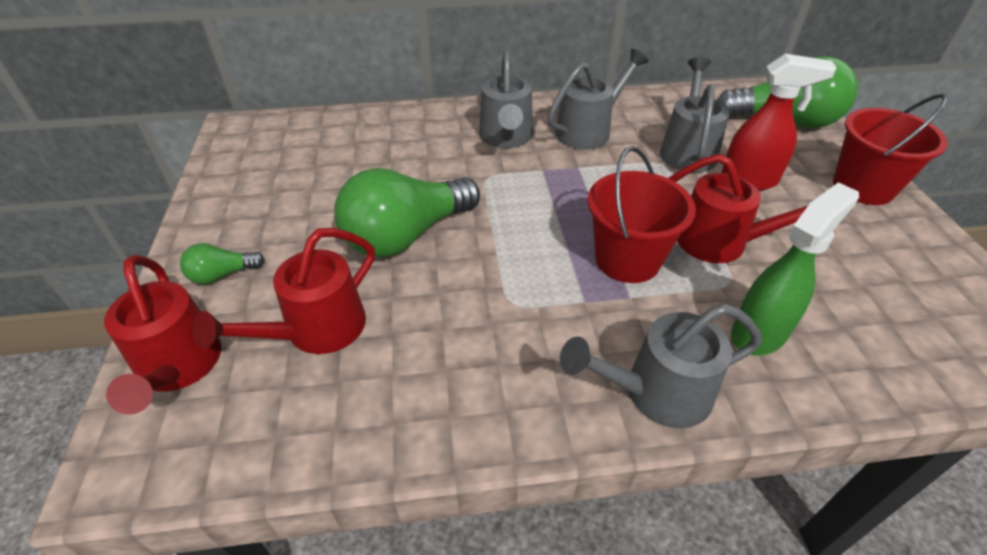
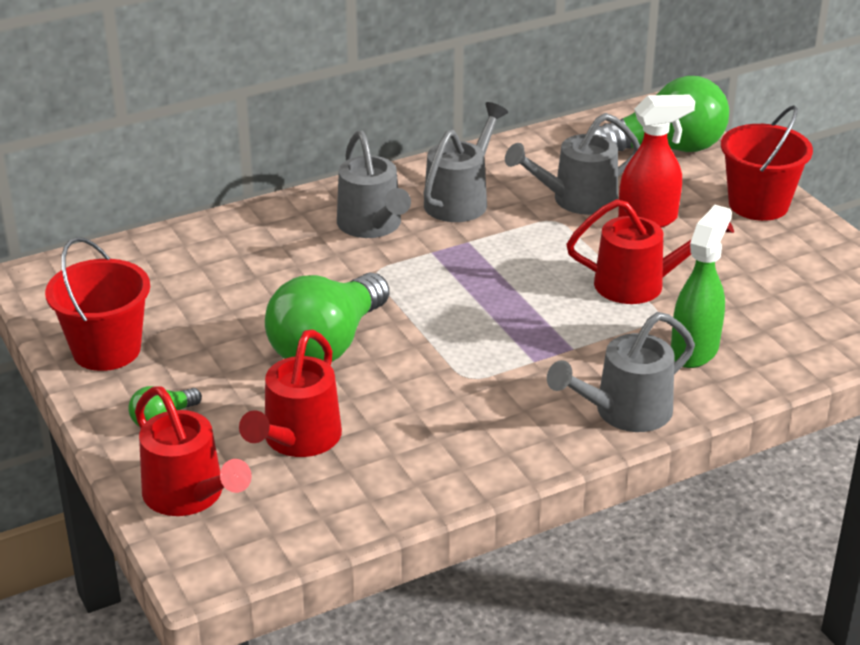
camera: 20 degrees left, 10 degrees down
red bucket [588,146,696,283] -> red bucket moved to [45,237,150,371]
grey watering can [660,57,729,173] -> grey watering can turned 105 degrees counterclockwise [505,113,640,215]

